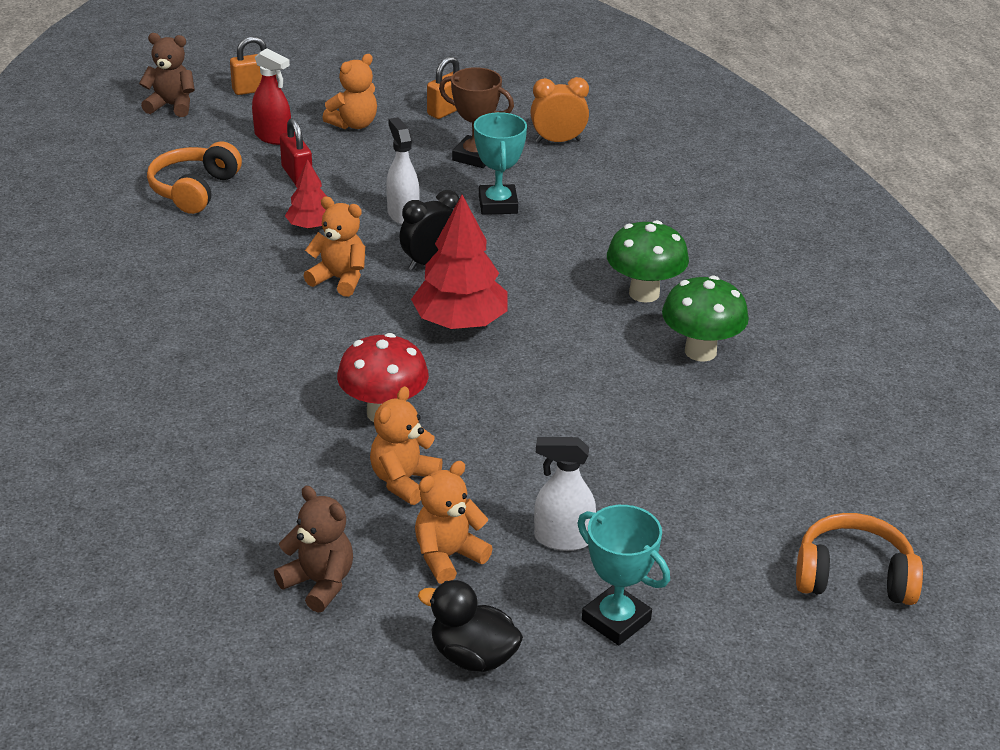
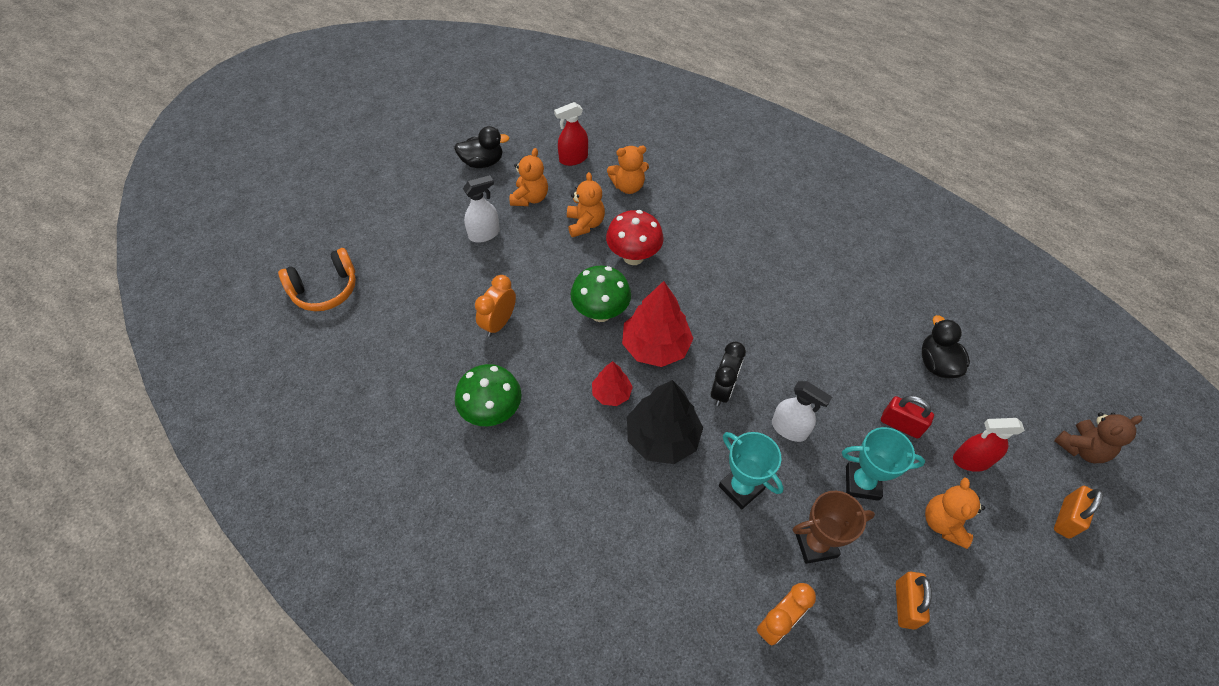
camera: 145 degrees right, 20 degrees up
orange headphones [147,141,242,214] -> black duck [922,315,970,378]
brown teddy bear [274,486,353,613] -> red spray bottle [554,102,588,166]
red tree [285,159,326,229] -> red tree moved to [592,361,633,406]
orange teddy bear [304,196,365,297] -> orange teddy bear moved to [607,146,649,194]
turquoise trophy [577,505,670,646] -> turquoise trophy moved to [842,427,925,501]
green mushroom [607,220,689,303] -> green mushroom moved to [570,266,631,322]
none -> orange clock [475,275,516,337]
none -> black tree [627,380,703,464]

